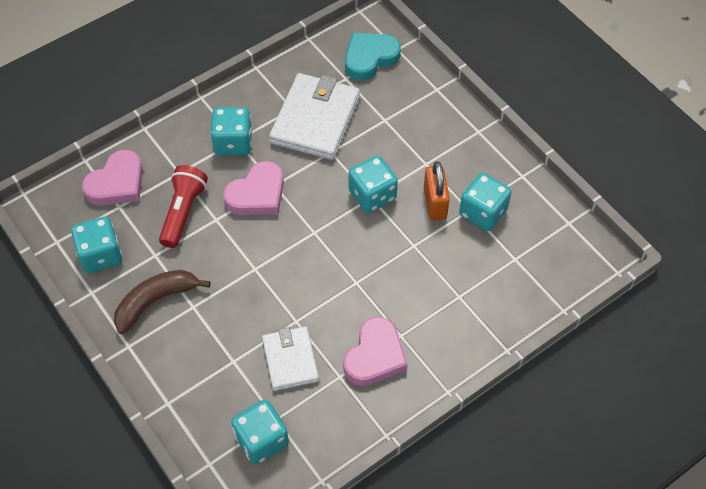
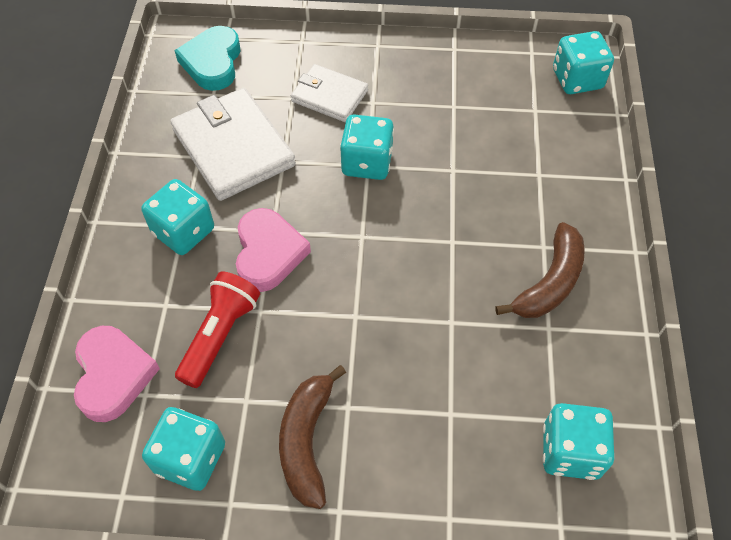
camera: 50 degrees left, 0 degrees up
red flashlight [159,165,208,248] -> red flashlight turned 60 degrees clockwise [175,271,260,388]
white wallet [262,326,319,391] -> white wallet moved to [291,64,368,122]
pink heart [343,317,408,386] -> brown banana [495,222,585,318]
orange padlock [424,161,450,221] -> none
turquoise dice [459,173,512,231] -> turquoise dice moved to [553,31,614,94]

